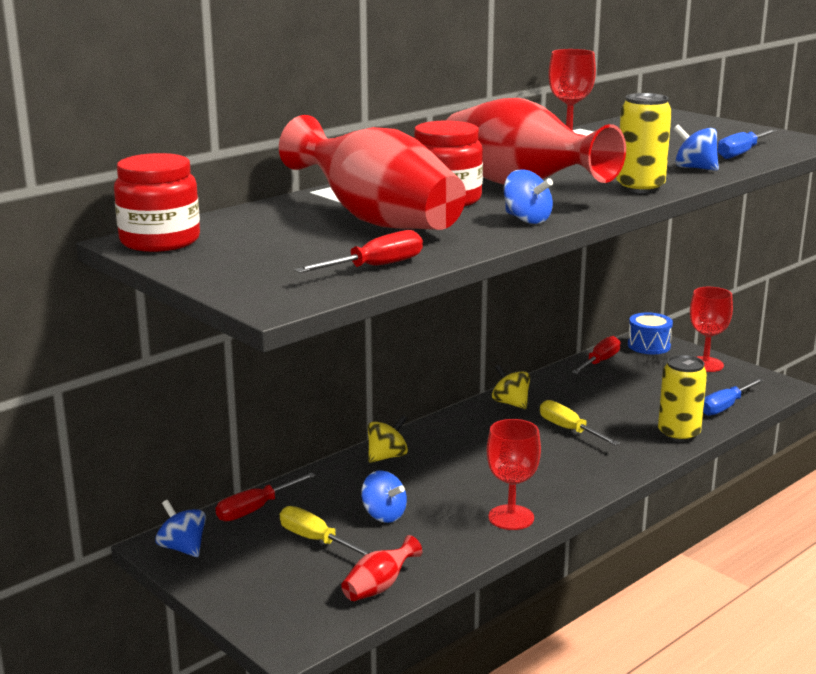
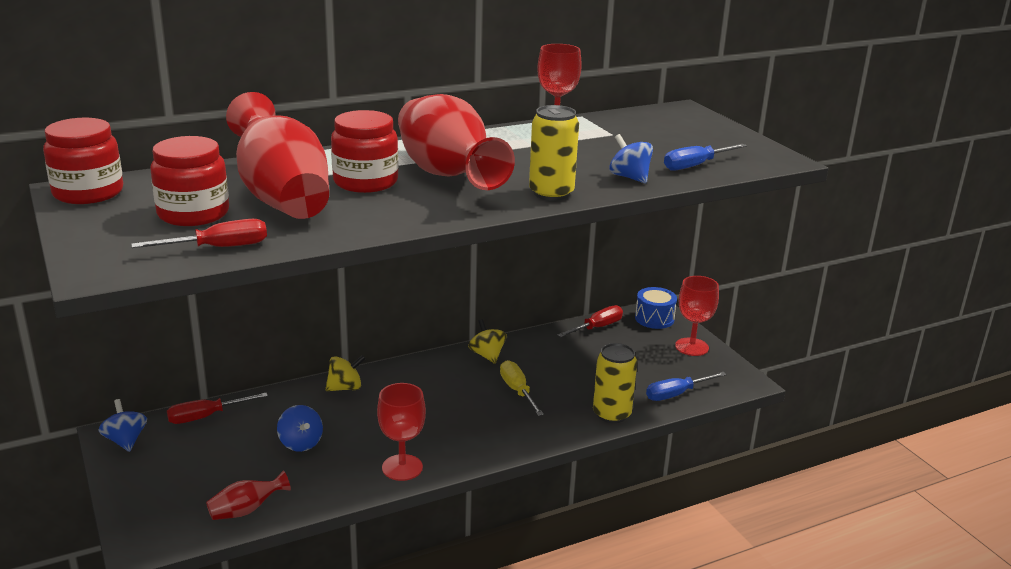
camera: 15 degrees right, 5 degrees up
yellow screwdriver [280,506,371,556] -> none
blue spinning top [504,169,553,224] -> none
none -> red jar [150,136,229,226]

